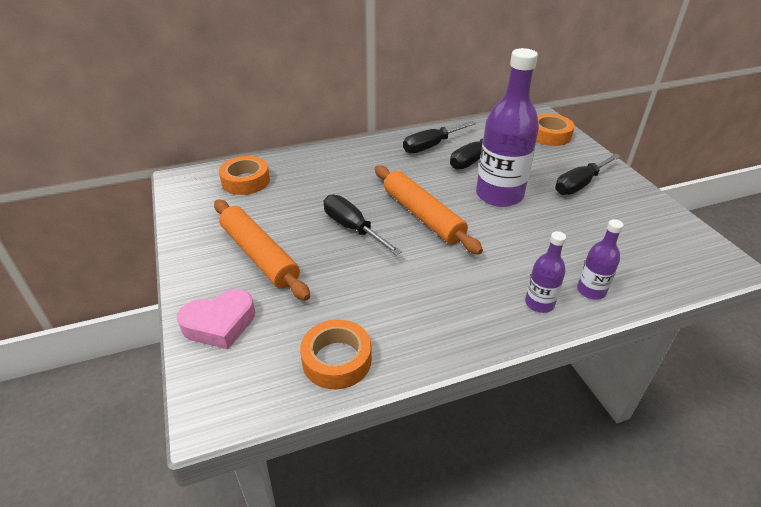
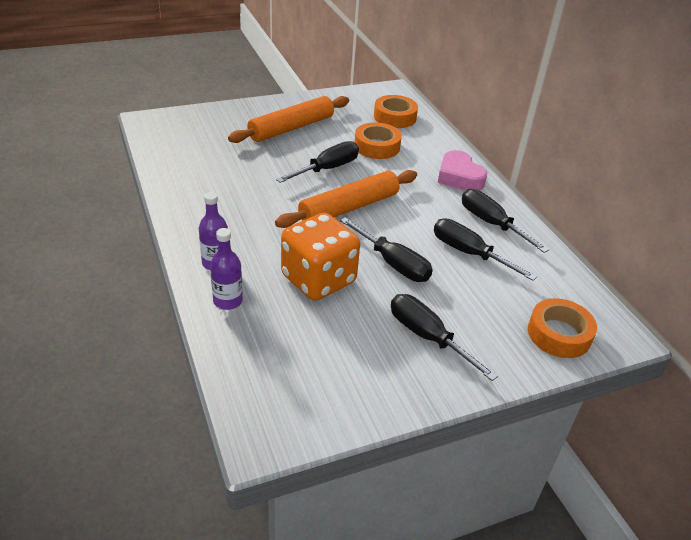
camera: 85 degrees right, 0 degrees up
pink heart [177,289,255,349] -> pink heart moved to [438,150,487,191]
orange tape [300,319,372,389] -> orange tape moved to [355,122,402,159]
purple bottle [476,48,539,207] -> black screwdriver [340,217,433,282]
none -> orange dice [281,213,360,301]

